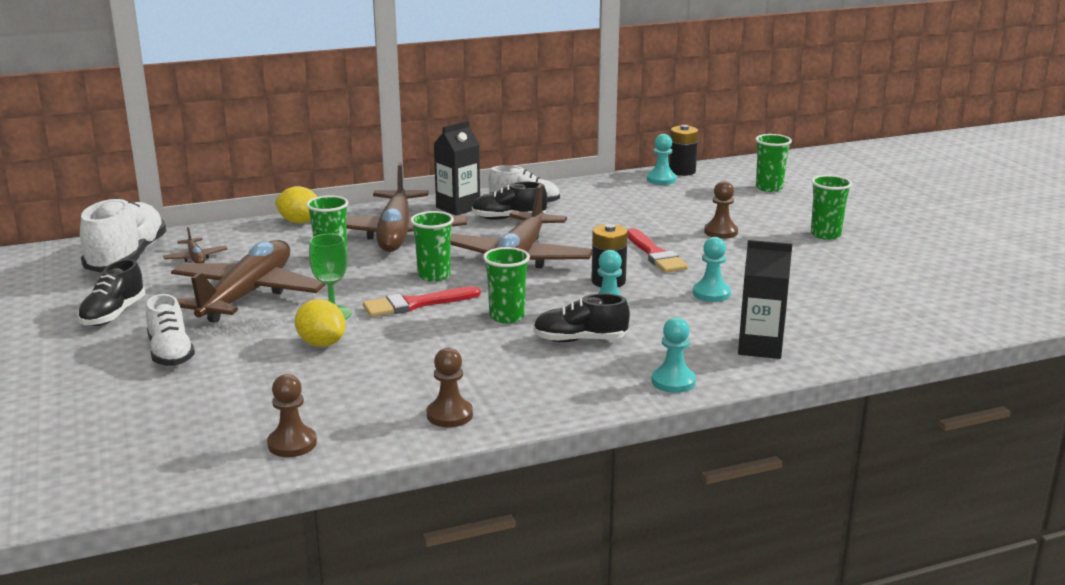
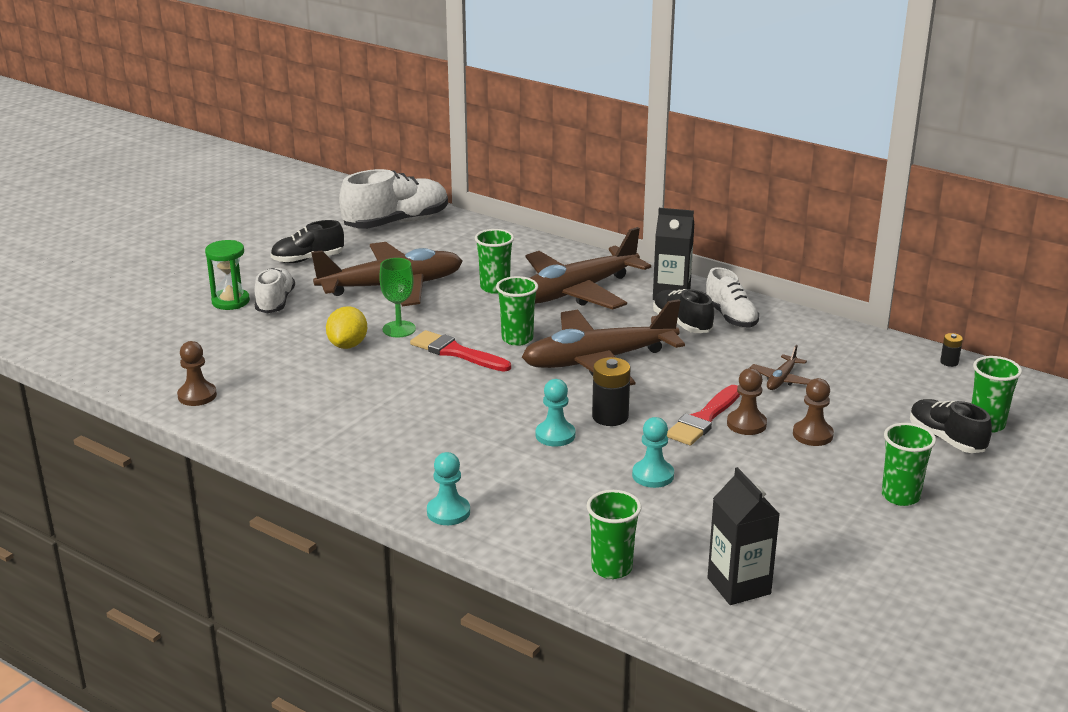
camera: 55 degrees right, 5 degrees up
white shoe [146,294,195,366] -> white shoe turned 150 degrees clockwise [255,268,295,313]
brown plane [163,227,227,263] -> brown plane moved to [750,345,811,390]
yellow lemon [275,186,317,224] -> none
brown pawn [427,348,473,427] -> brown pawn moved to [727,368,767,435]
green cup [483,247,530,324] -> green cup moved to [587,490,642,579]
black shoe [533,293,630,342] -> black shoe moved to [910,399,992,453]
turquoise pawn [647,134,677,185] -> none
black battery [669,125,698,176] -> black battery [940,333,963,367], size x0.52
black carton [738,240,792,359] -> black carton moved to [708,467,780,605]
none -> green hourglass [205,240,250,310]

